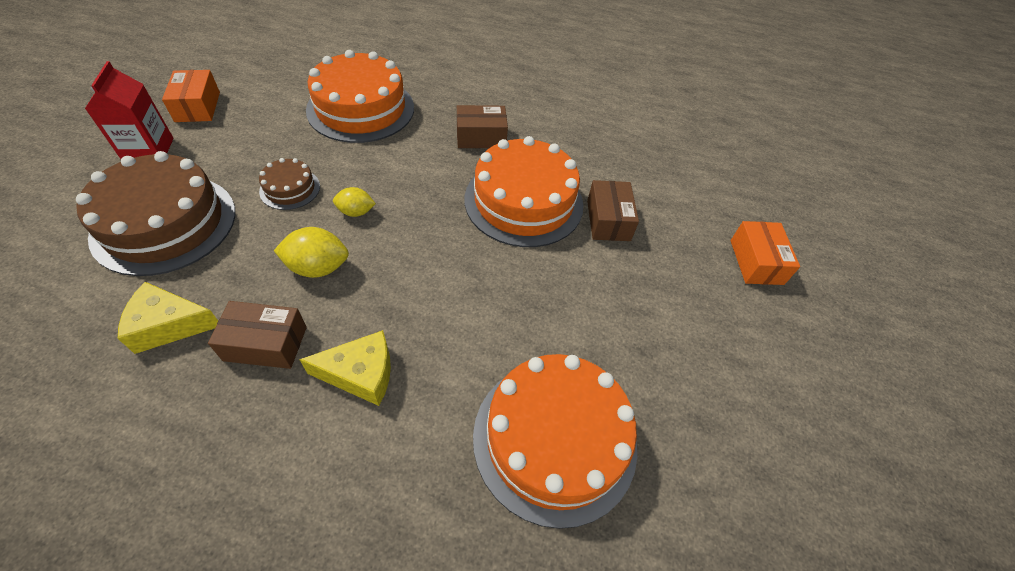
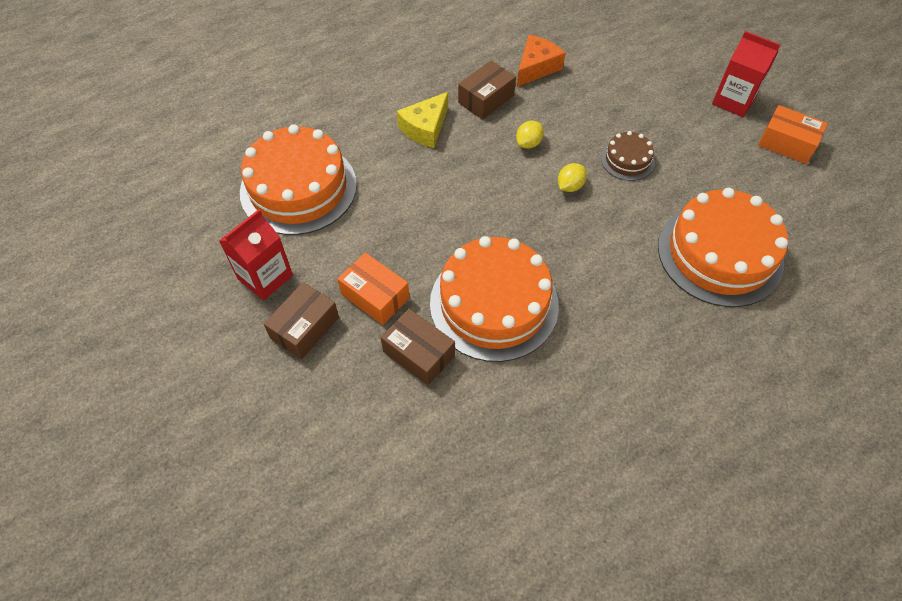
camera: 135 degrees right, 5 degrees up
brown cake [76,151,235,276] -> none
yellow cheese [118,282,218,354] -> orange cheese [517,35,565,87]
yellow lemon [274,227,349,278] -> yellow lemon [516,121,544,149], size x0.64
brown box [457,105,508,148] -> brown box moved to [264,282,339,360]
orange box [730,221,800,285] -> orange box moved to [337,252,410,325]
none -> red carton [219,209,293,301]

